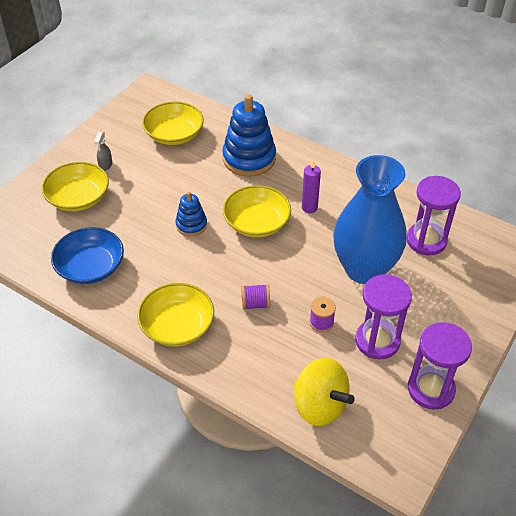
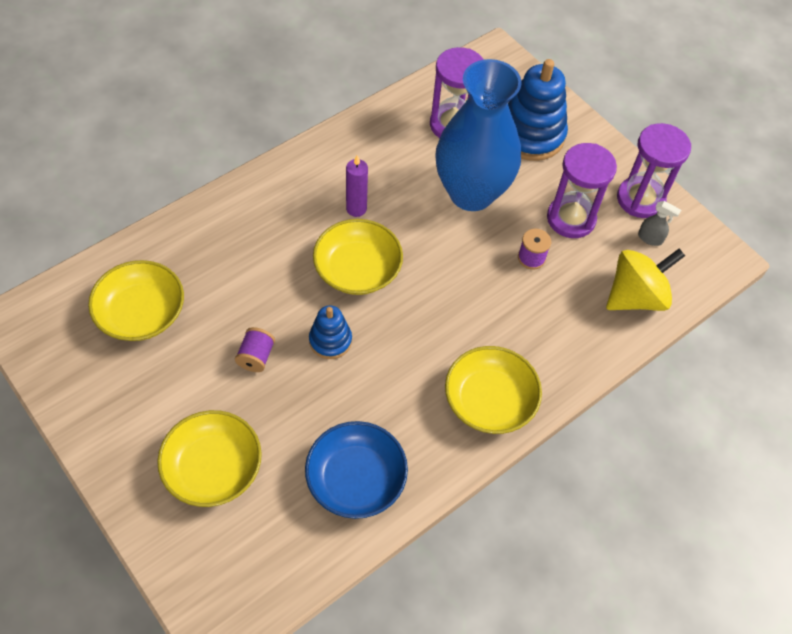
camera: 75 degrees left, 10 degrees up
grey spray bottle [94,132,112,171] -> grey spray bottle moved to [638,201,681,246]
blue stacking toy [222,94,276,176] -> blue stacking toy moved to [508,59,568,161]
purple spool [241,284,270,310] -> purple spool moved to [235,327,275,372]

